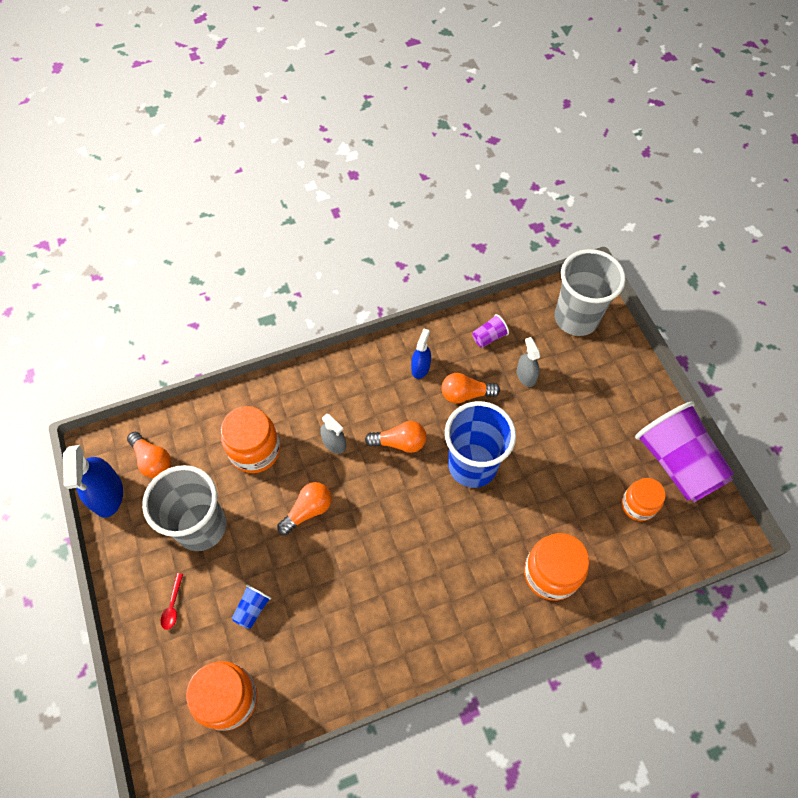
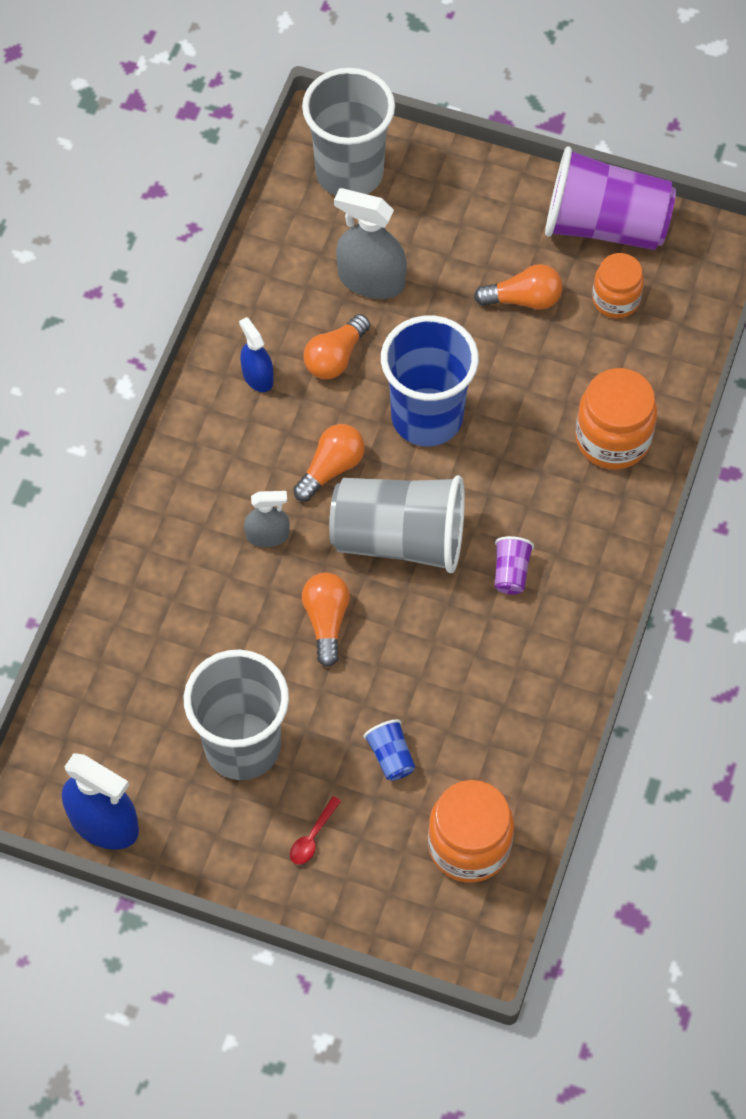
camera: 50 degrees left, 0 degrees up
orange light bulb [127,432,171,478] -> orange light bulb moved to [474,264,562,310]
red spoon [161,573,183,630] -> red spoon turned 75 degrees clockwise [290,796,341,865]
orange jar [221,406,280,473] -> none
purple cup [472,314,509,347] -> purple cup moved to [494,536,534,594]
grey spray bottle [517,337,540,387] -> grey spray bottle [334,188,407,299], size x1.69
none -> grey cup [329,475,465,573]

